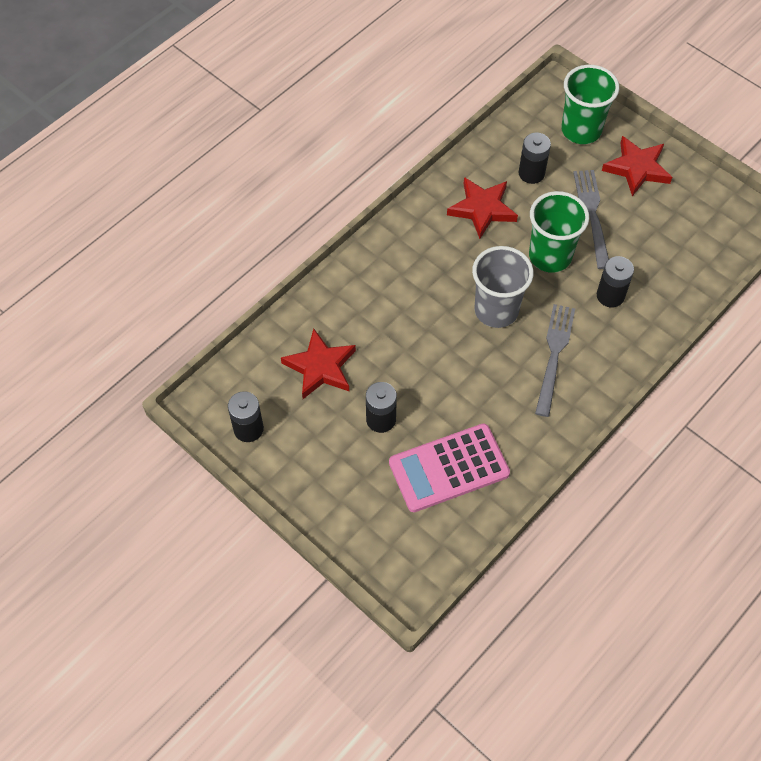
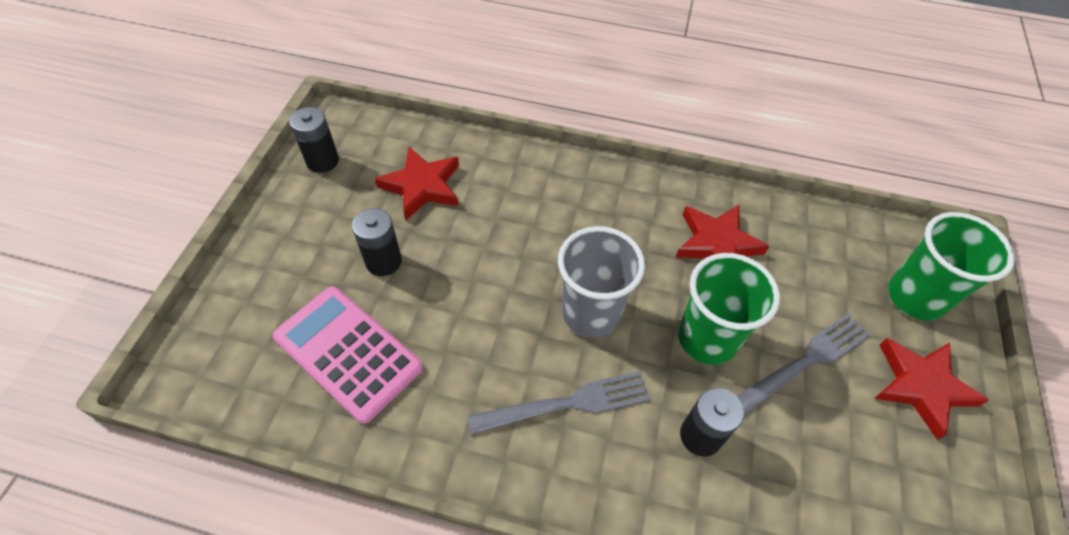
camera: 60 degrees right, 5 degrees down
black battery [519,133,551,184] -> none

